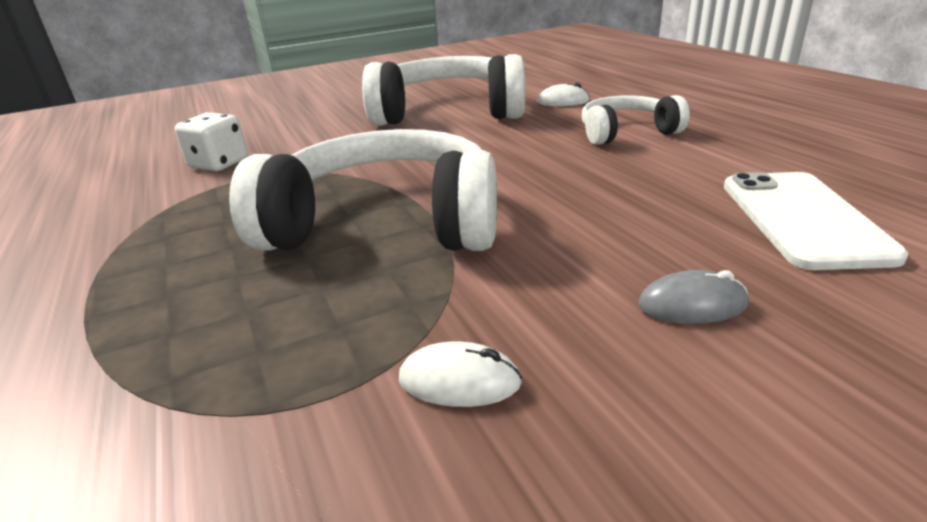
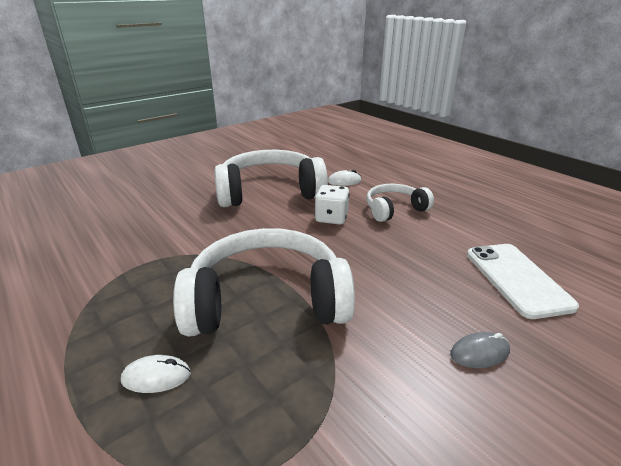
camera: 15 degrees left, 0 degrees up
white dice [175,113,248,171] -> white dice moved to [315,185,350,225]
white mouse [399,342,522,407] -> white mouse moved to [121,355,191,393]

